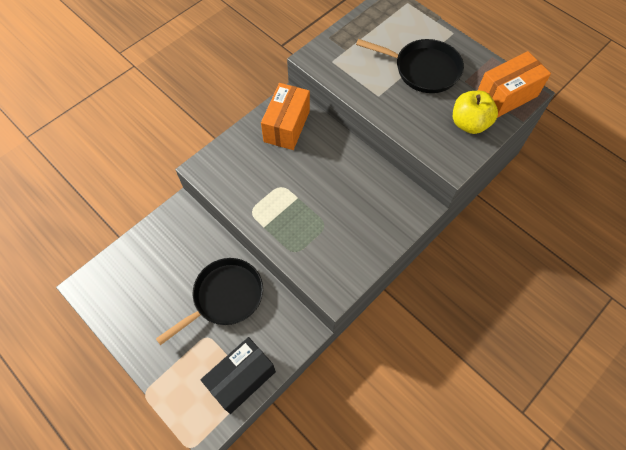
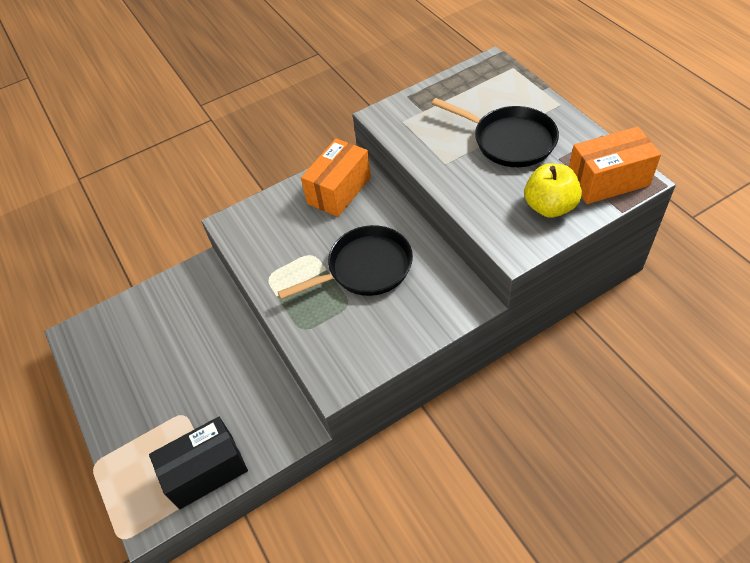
camera: 20 degrees right, 10 degrees down
black pan [156,258,263,345] -> black pan moved to [278,225,413,300]

